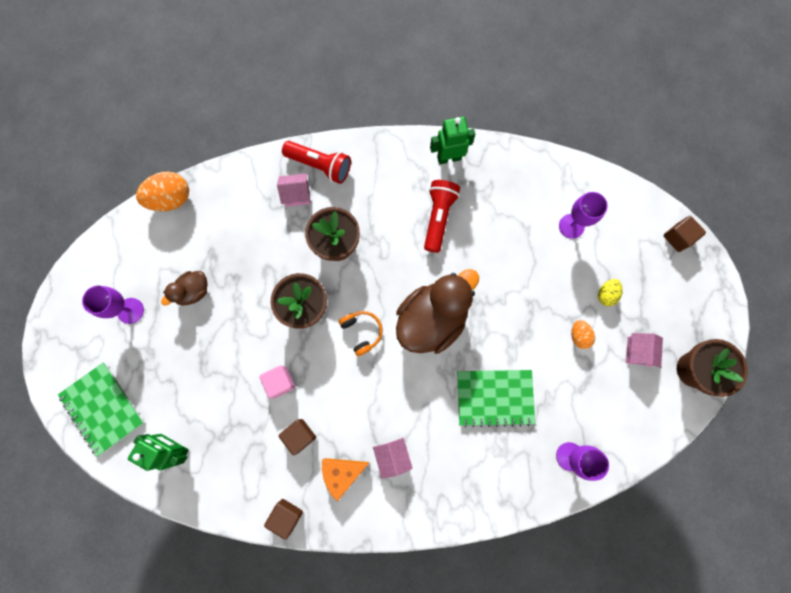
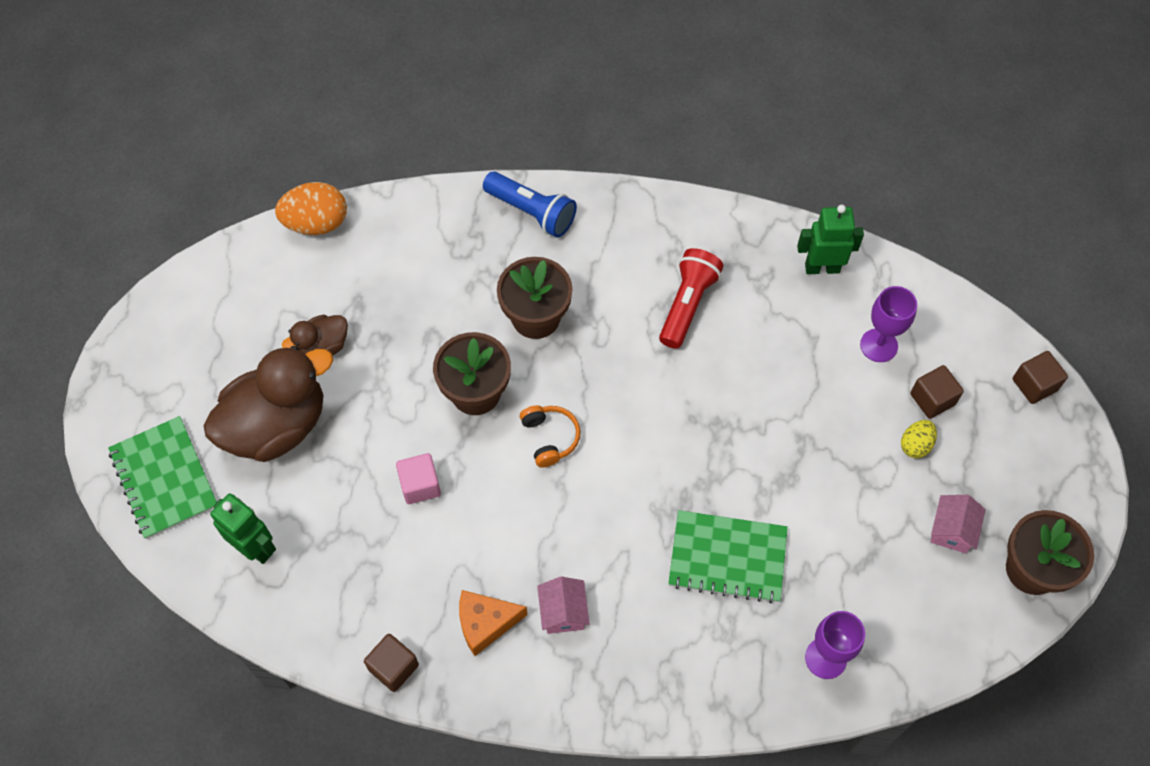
camera: 10 degrees right, 15 degrees down
purple goblet [82,286,144,324] -> none
pink house [277,173,310,207] -> none
brown cube [279,419,316,455] -> brown cube moved to [910,365,964,419]
red flashlight [282,141,351,184] -> blue flashlight [483,171,577,238]
brown duck [396,269,479,354] -> brown duck moved to [204,346,333,462]
green robot [430,117,475,164] -> green robot moved to [797,205,864,274]
orange egg [571,320,595,349] -> none

